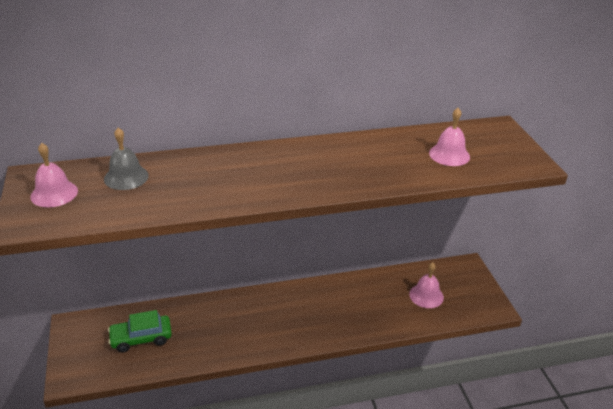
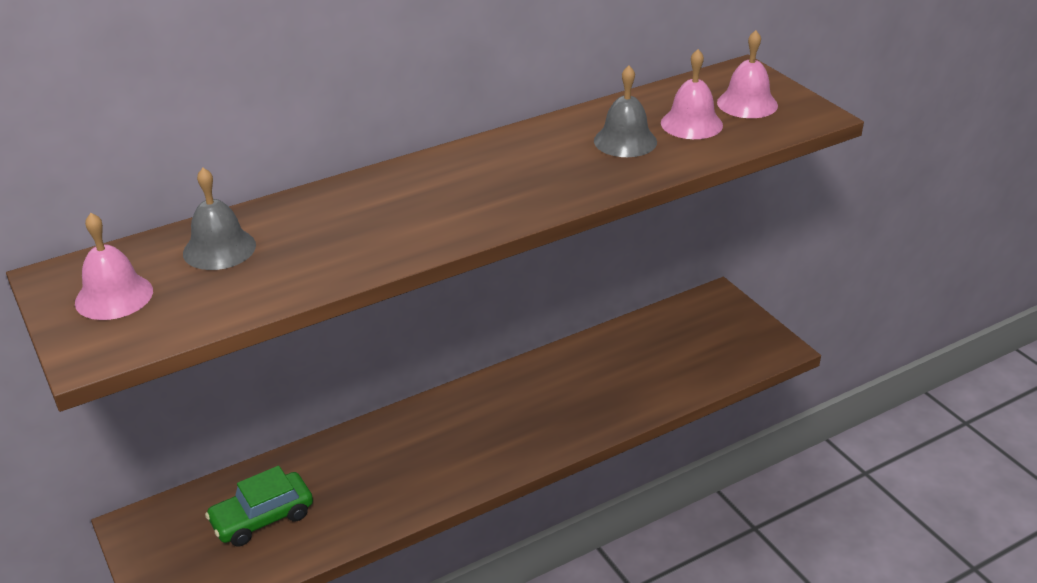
camera: 15 degrees left, 0 degrees up
pink bell [409,262,444,308] -> pink bell moved to [717,30,778,118]
none -> grey bell [594,65,657,157]

